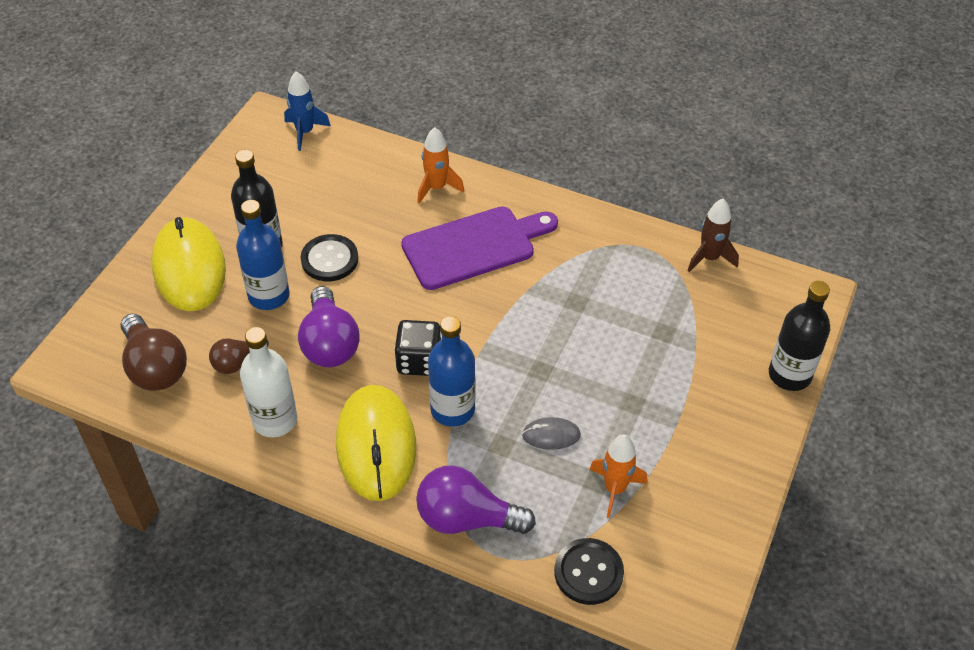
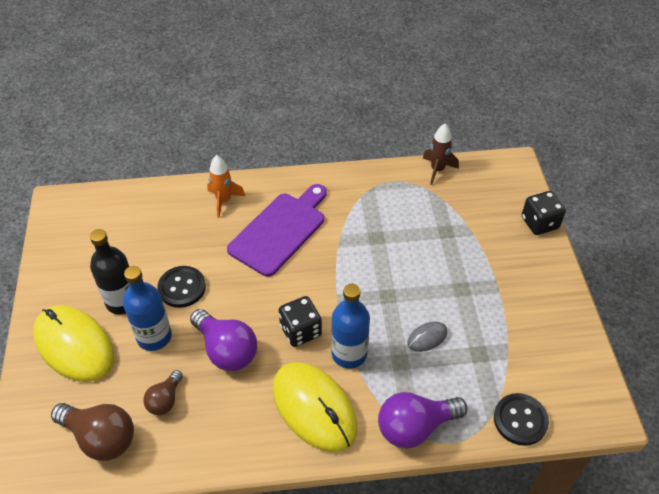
camera: 30 degrees left, 0 degrees up
white bottle [240,327,297,437] -> none
blue rocket [284,71,331,151] -> none
orange rocket [589,434,647,518] -> none
black bottle [769,281,830,391] -> black dice [522,191,566,235]

